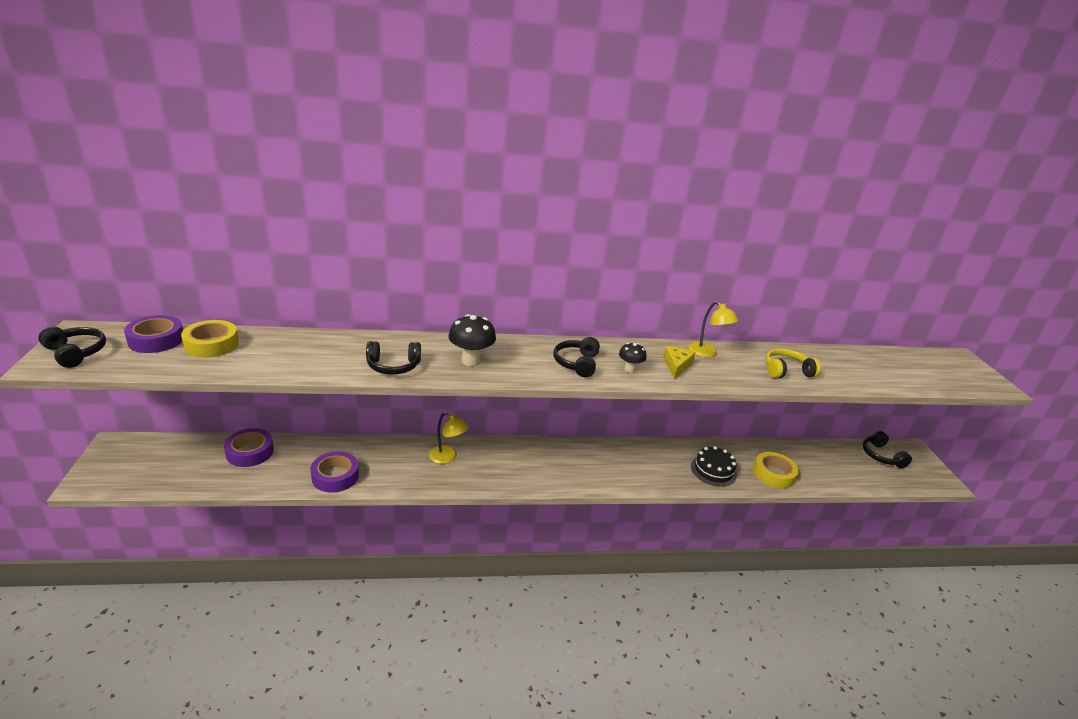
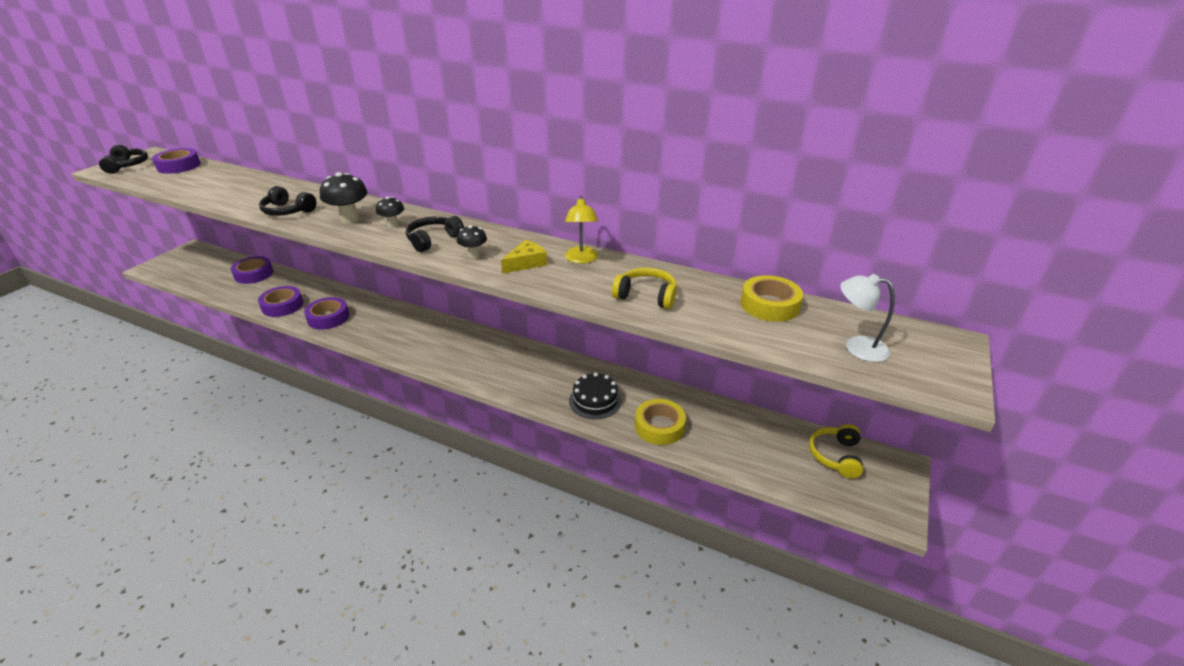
camera: 35 degrees right, 5 degrees up
yellow tape [181,320,239,358] -> yellow tape moved to [741,275,803,322]
yellow lamp [429,412,469,464] -> none
black headphones [863,431,912,468] -> yellow headphones [809,424,863,479]
none -> purple tape [304,297,349,330]
none -> black mushroom [376,197,404,228]
none -> white lamp [840,274,895,362]

